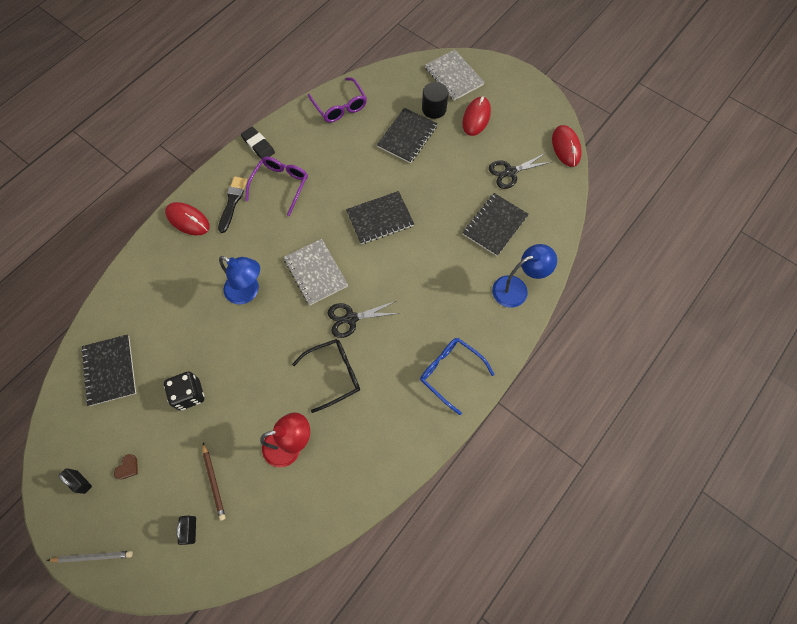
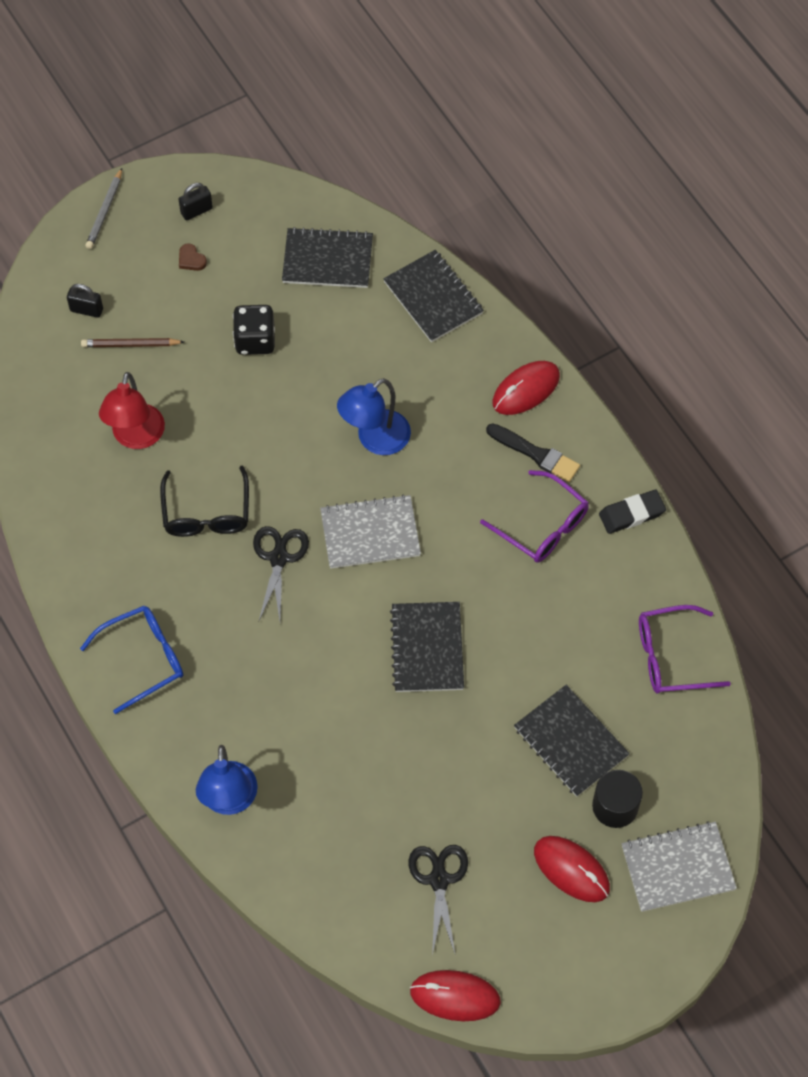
camera: 110 degrees right, 5 degrees down
black notebook [463,193,529,256] -> black notebook moved to [383,250,484,342]

